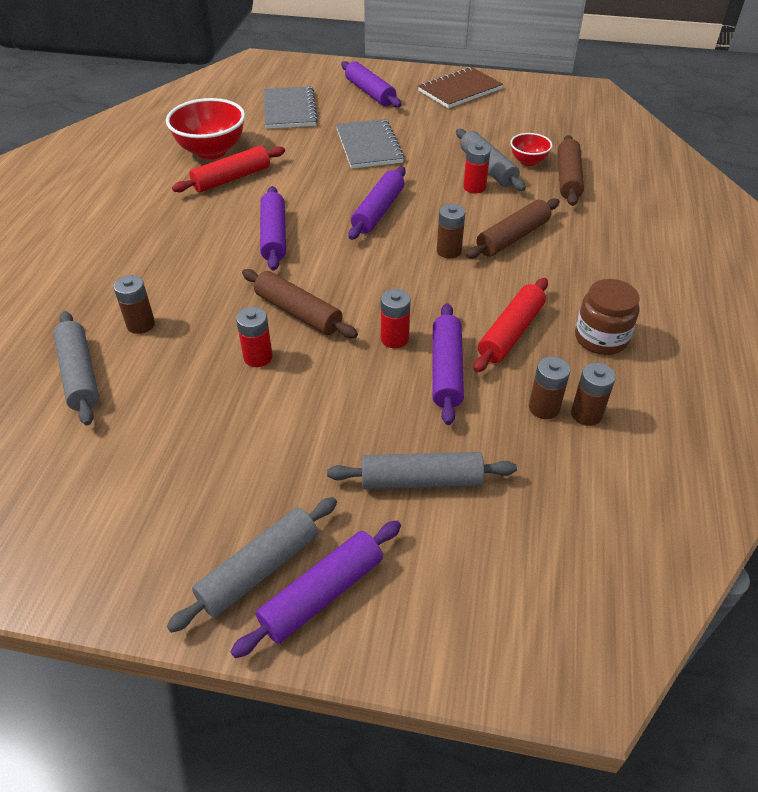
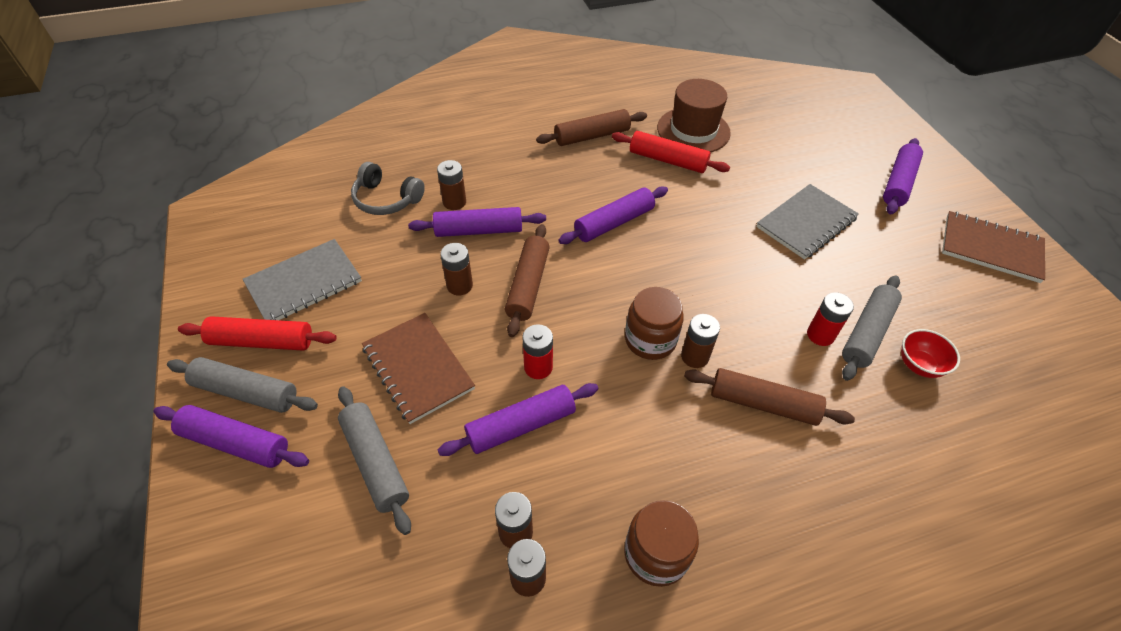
camera: 60 degrees right, 5 degrees up
grey rolling pin [53,311,99,425] -> grey headphones [351,162,425,215]
red bowl [166,98,245,159] -> brown hat [657,79,731,152]
red battery [236,307,273,367] -> brown battery [440,243,473,296]
grey notebook [264,86,318,129] -> grey notebook moved to [243,239,362,320]
purple rolling pin [348,167,405,240] -> purple rolling pin moved to [408,207,546,237]
red rolling pin [474,278,548,373] -> red rolling pin moved to [178,316,337,350]
brown rolling pin [558,135,584,206] -> brown rolling pin moved to [536,109,647,146]
none -> brown notebook [362,313,475,424]
none -> brown jar [625,287,684,360]

